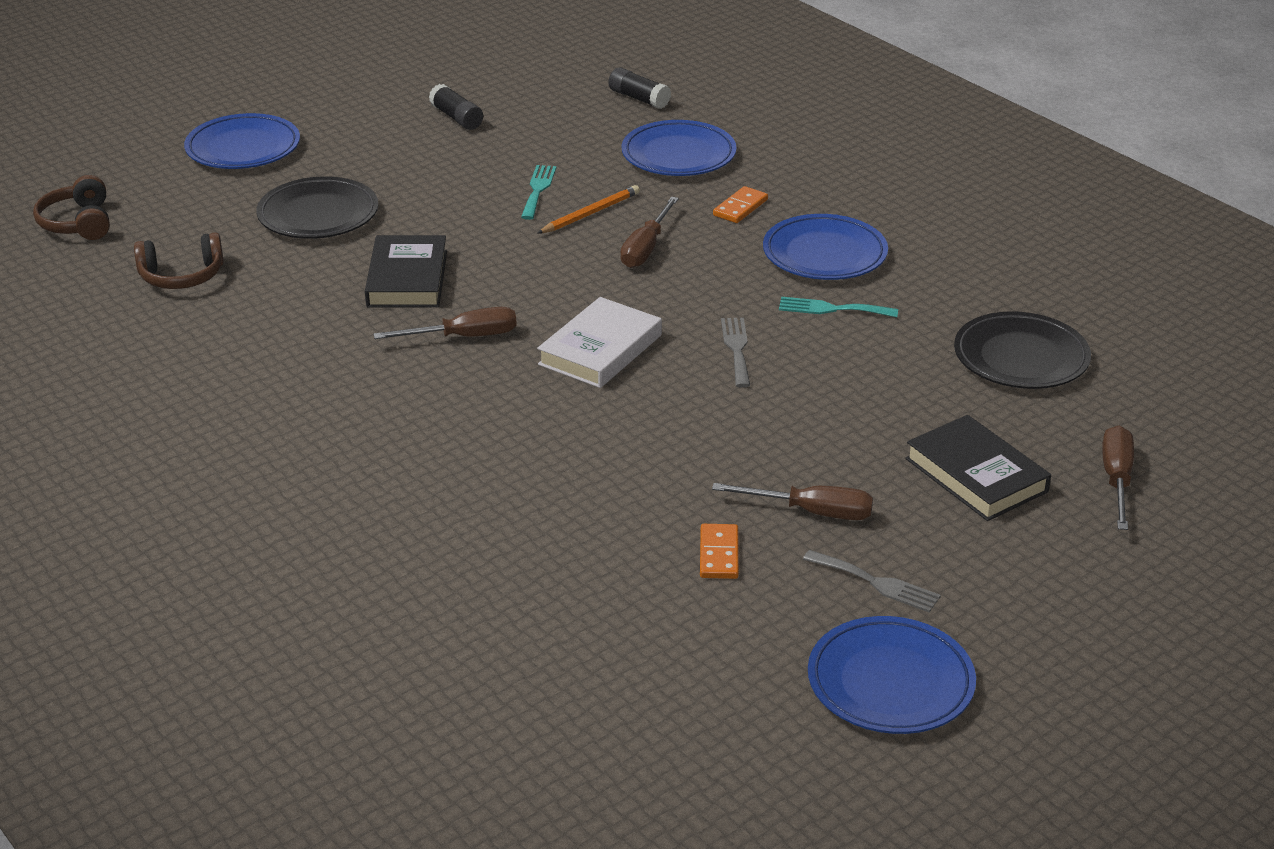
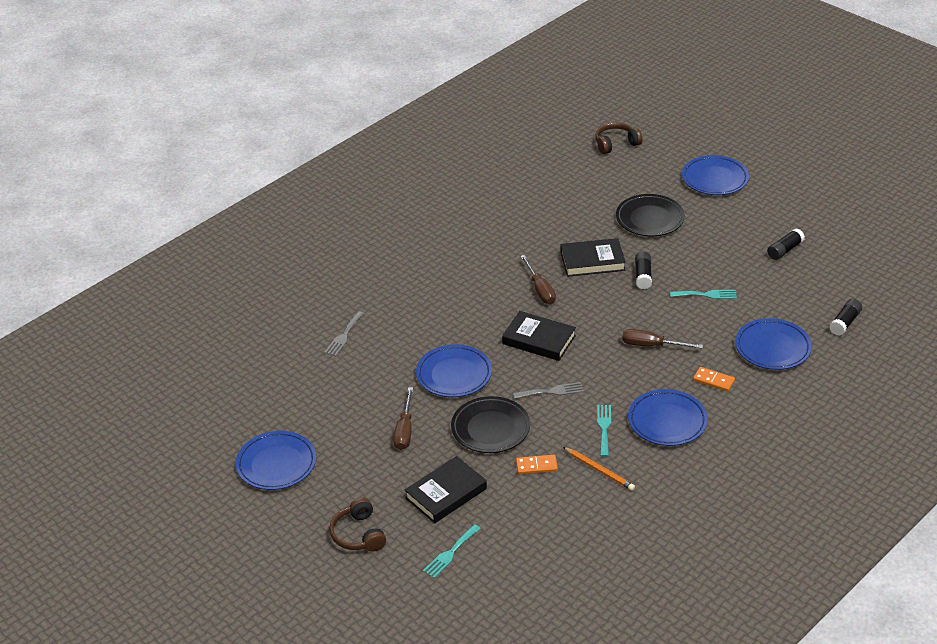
camera: 85 degrees right, 5 degrees up
brown headphones [134,232,224,289] -> brown headphones moved to [329,498,386,551]
orange pencil [537,185,640,234] -> orange pencil moved to [563,447,635,491]
white book [537,297,662,388] -> black book [502,311,576,361]
orange domino [700,524,739,579] -> orange domino moved to [516,455,558,474]
grey fork [803,550,941,612] -> grey fork moved to [324,311,364,356]
black plate [954,311,1091,389] -> black plate moved to [451,396,530,453]
brown screwdriver [1102,426,1134,530] -> turquoise fork [423,524,481,578]
none -> blue plate [416,345,492,397]
none -> black glue stick [635,251,652,289]

